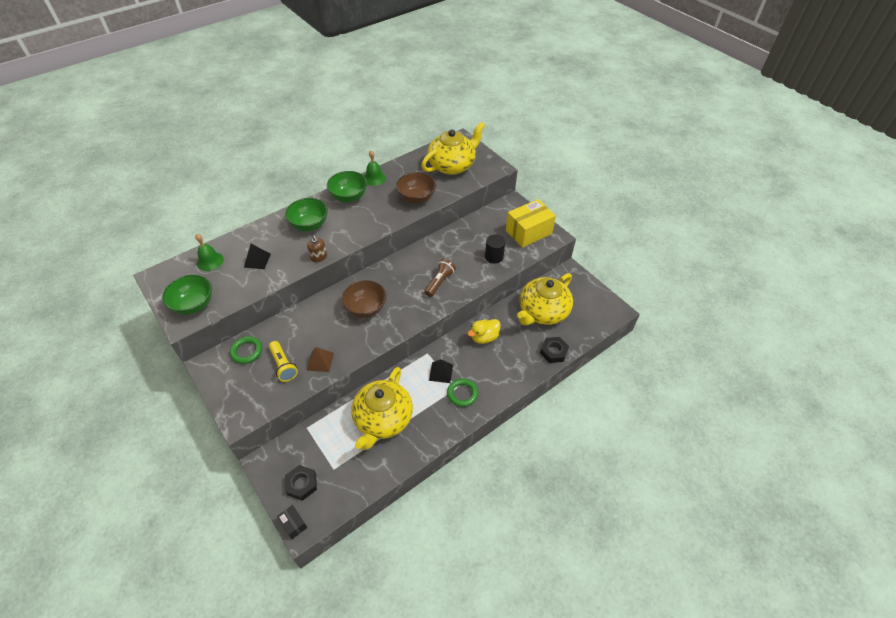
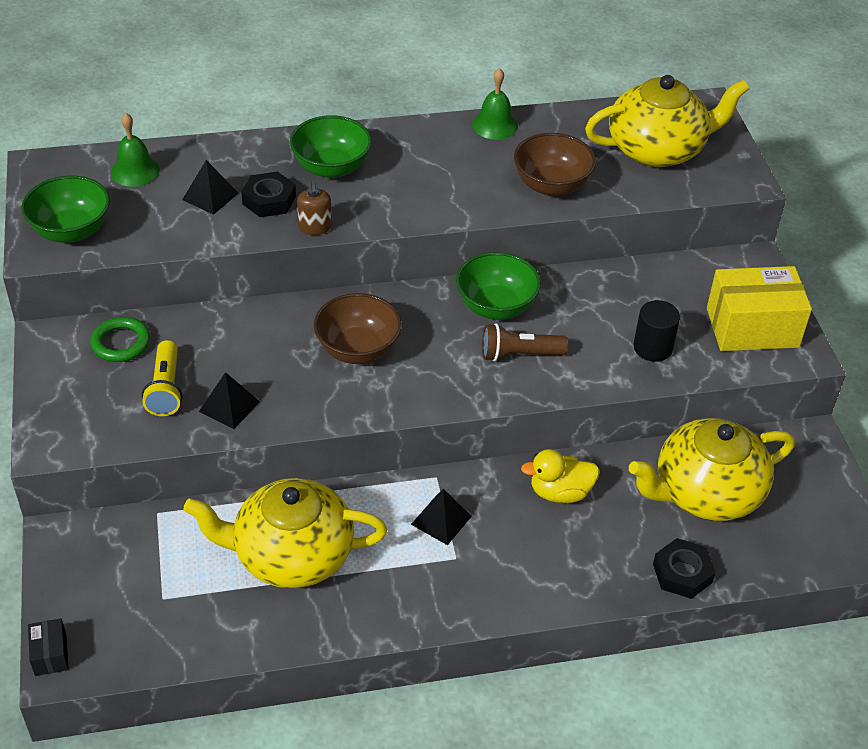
camera: 25 degrees right, 5 degrees down
black nut [285,465,317,501] -> black nut moved to [241,172,296,217]
brown pyramid [307,347,334,372] -> black pyramid [199,372,260,429]
green bowl [327,171,367,203] -> green bowl moved to [456,252,541,320]
yellow teapot [351,367,413,450] -> yellow teapot turned 45 degrees clockwise [183,478,387,588]
brown flashlight [425,259,456,297] -> brown flashlight turned 150 degrees counterclockwise [482,323,568,362]
green ring [447,378,478,407] -> none

